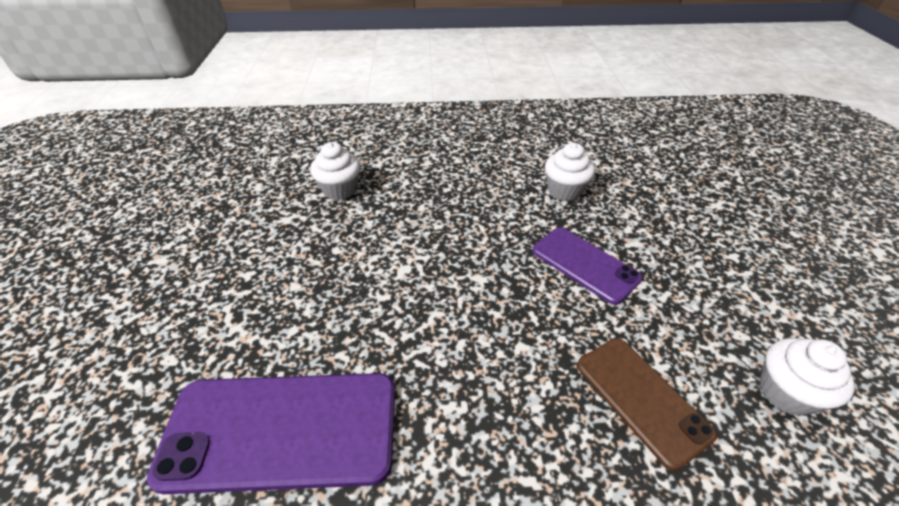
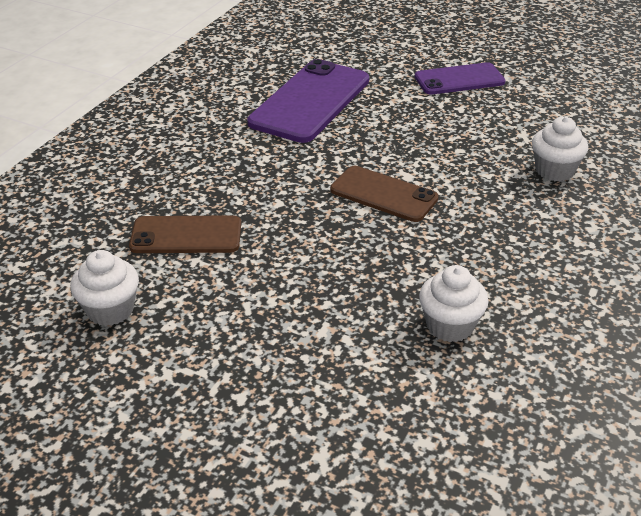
camera: 120 degrees right, 5 degrees down
purple phone [532,227,642,305] -> purple phone moved to [415,62,506,95]
none -> brown phone [330,166,439,222]

